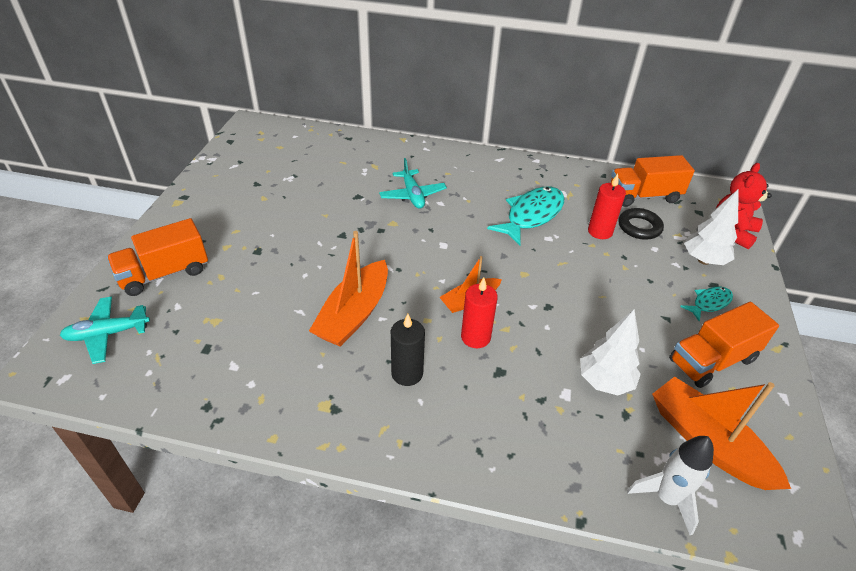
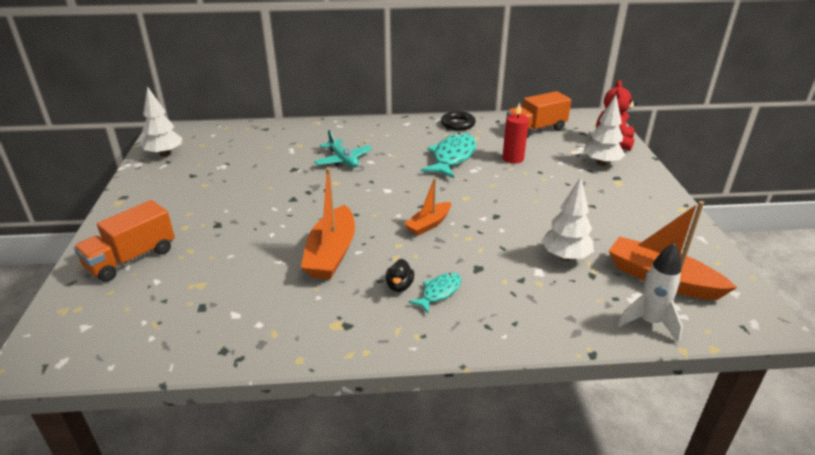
camera: 15 degrees left, 10 degrees down
turquoise plane [60,297,150,364] -> none
black candle [391,314,425,386] -> black duck [385,259,414,292]
red candle [461,277,498,348] -> none
black ring [618,208,664,240] -> black ring moved to [441,111,476,131]
orange truck [669,302,779,388] -> none
turquoise fish [680,287,733,321] -> turquoise fish moved to [408,273,461,313]
none -> white tree [141,86,182,157]

